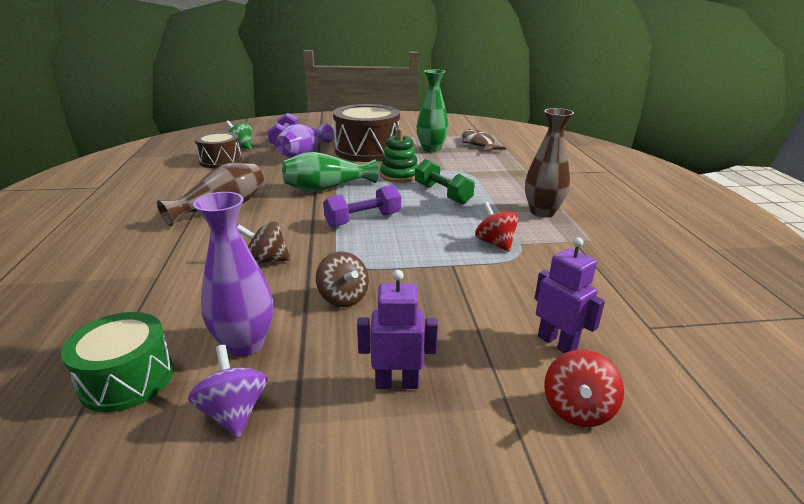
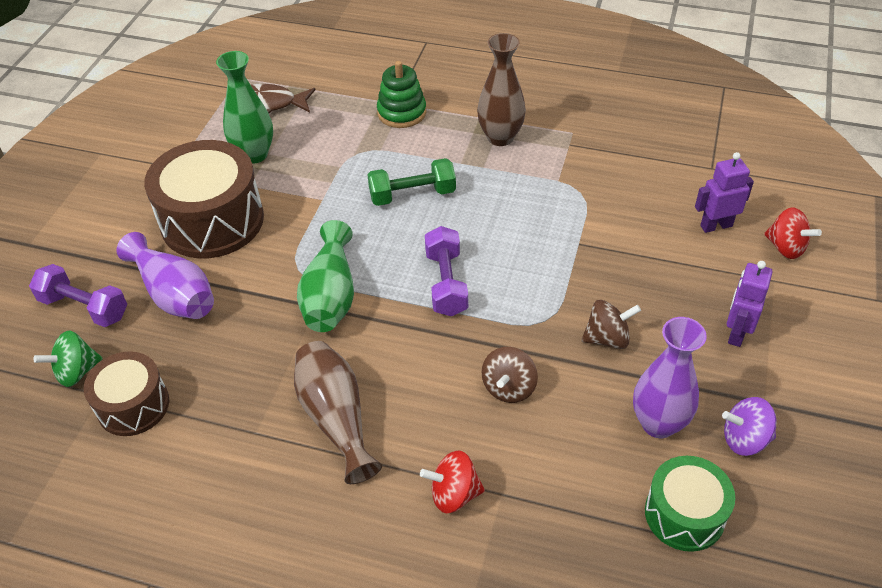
camera: 65 degrees left, 20 degrees up
green stacking toy [380,128,418,183] -> green stacking toy moved to [377,61,426,128]
red spinning top [475,202,518,252] -> red spinning top moved to [420,450,485,513]

